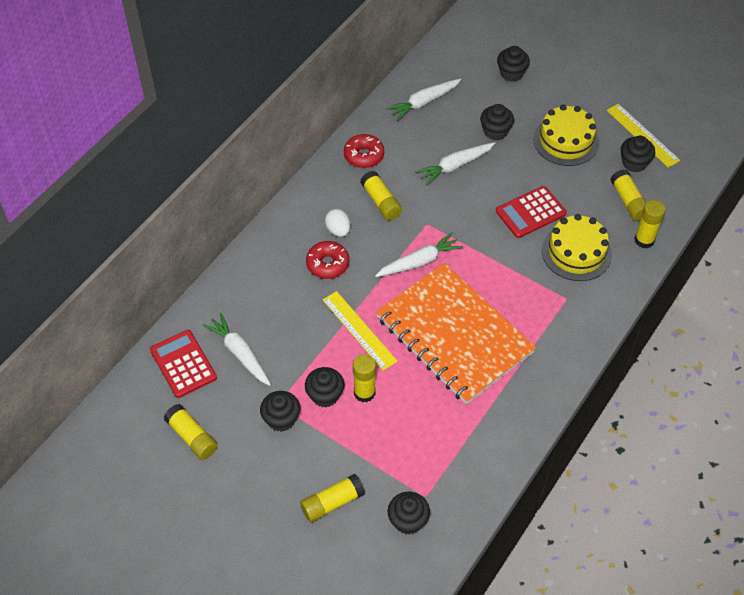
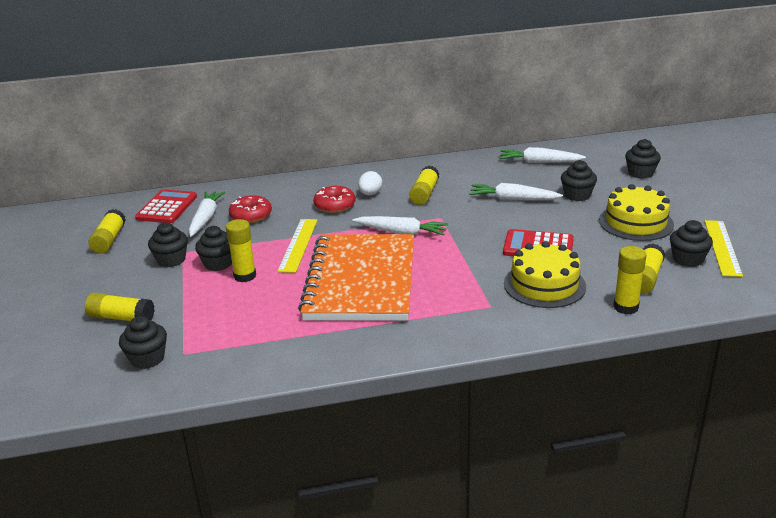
camera: 45 degrees right, 25 degrees down
red donut [344,134,384,168] -> red donut moved to [229,195,272,223]

